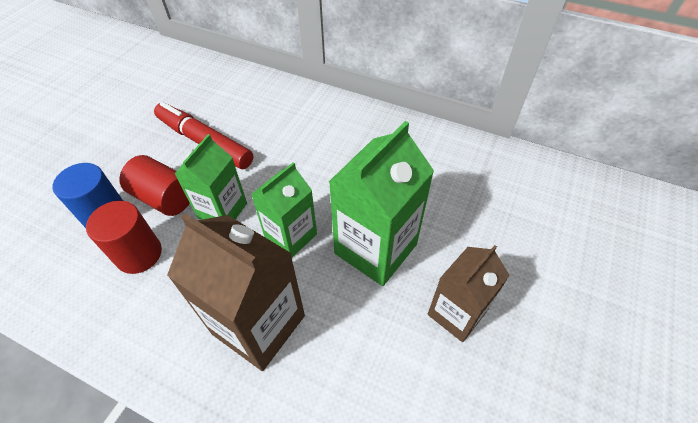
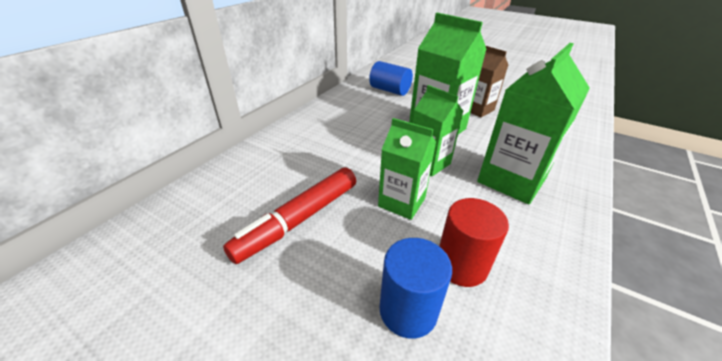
camera: 85 degrees left, 15 degrees down
red cylinder [119,155,190,216] -> none
brown carton [167,213,305,371] -> green carton [477,43,590,204]
none -> blue cylinder [369,61,413,96]

